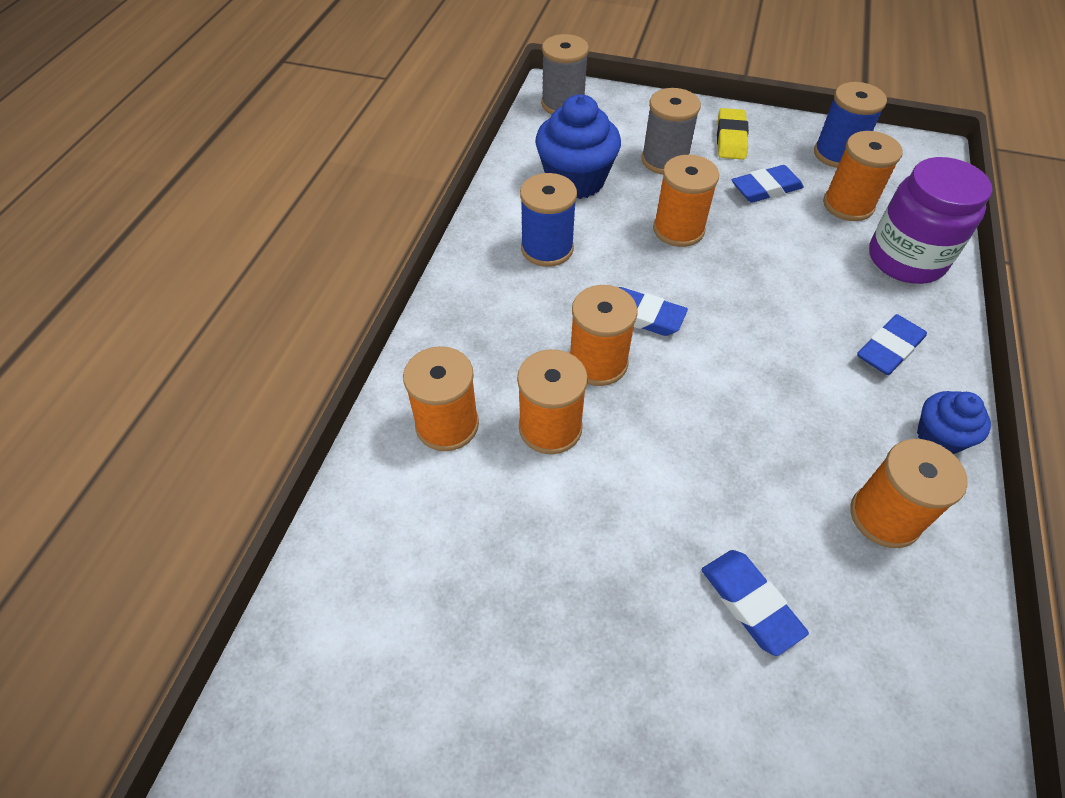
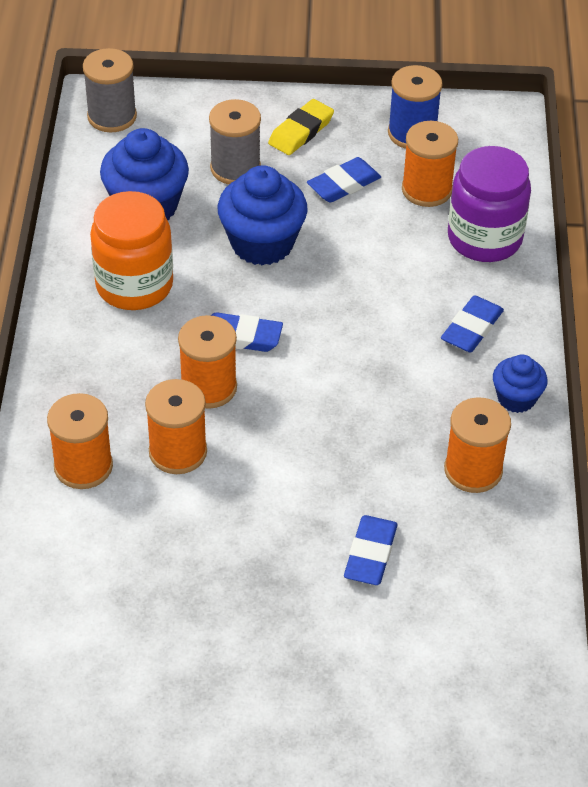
camera: 15 degrees left, 5 degrees down
blue spool [520,173,577,267] -> orange jar [90,191,173,310]
orange spool [653,155,719,247] -> blue cupcake [218,165,308,266]
blue eraser [702,550,809,656] -> blue eraser turned 60 degrees clockwise [344,515,398,585]
yellow eraser [717,108,749,160] -> yellow eraser turned 45 degrees clockwise [268,99,334,155]

